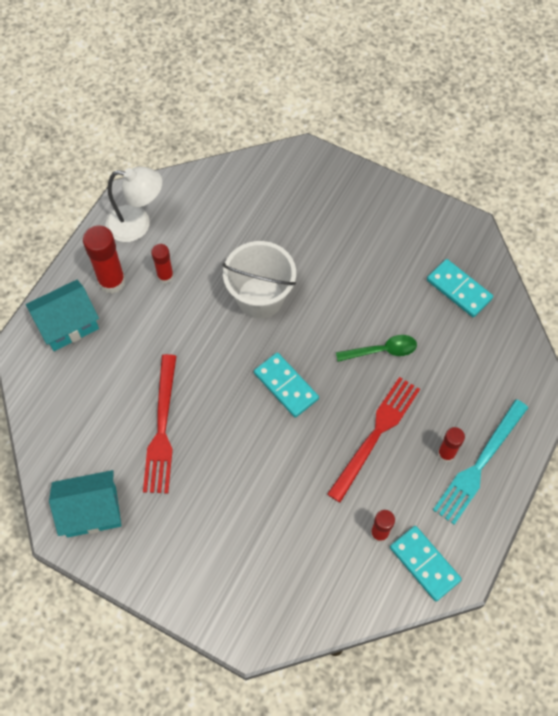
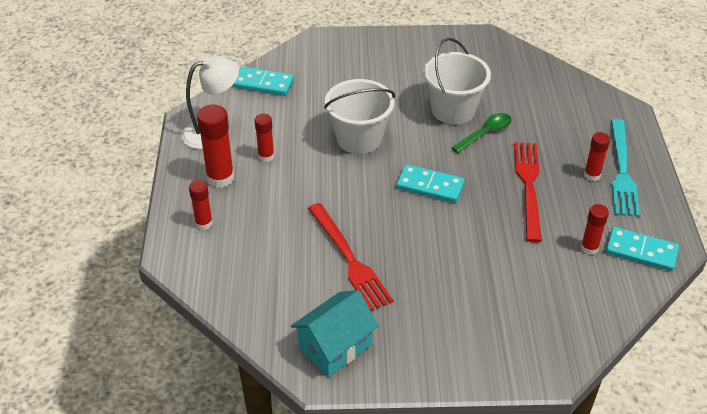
camera: 30 degrees left, 20 degrees down
turquoise house [26,280,99,351] -> red glue stick [189,180,213,230]
turquoise domino [427,259,493,317] -> turquoise domino moved to [233,66,294,96]
none -> white bucket [423,38,491,125]

